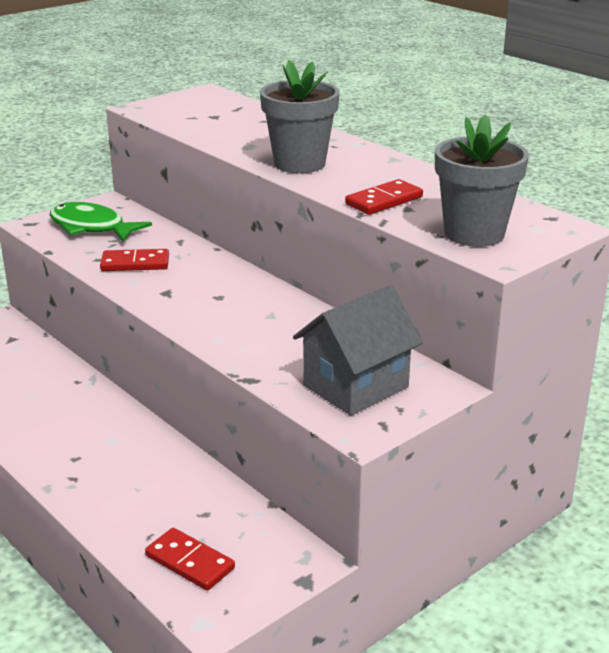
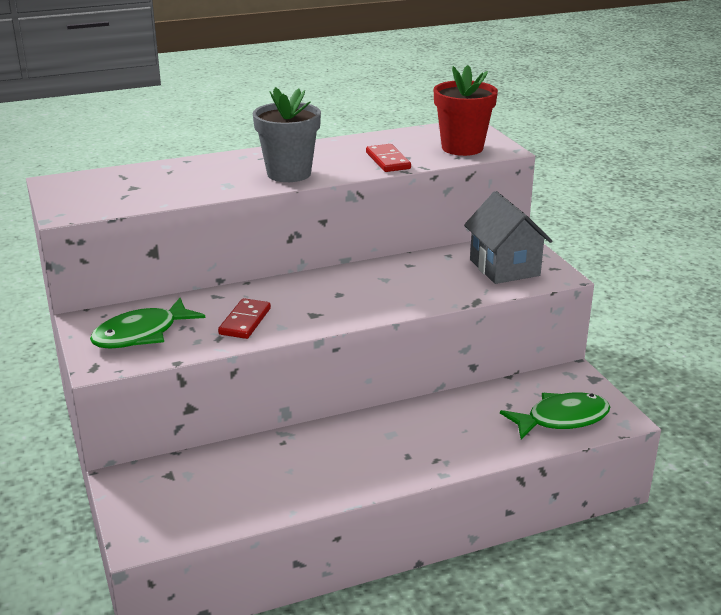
camera: 70 degrees left, 0 degrees up
red domino [145,528,235,591] -> green fish [500,392,610,439]
grey flower pot [435,115,529,247] -> red flower pot [434,65,498,156]

